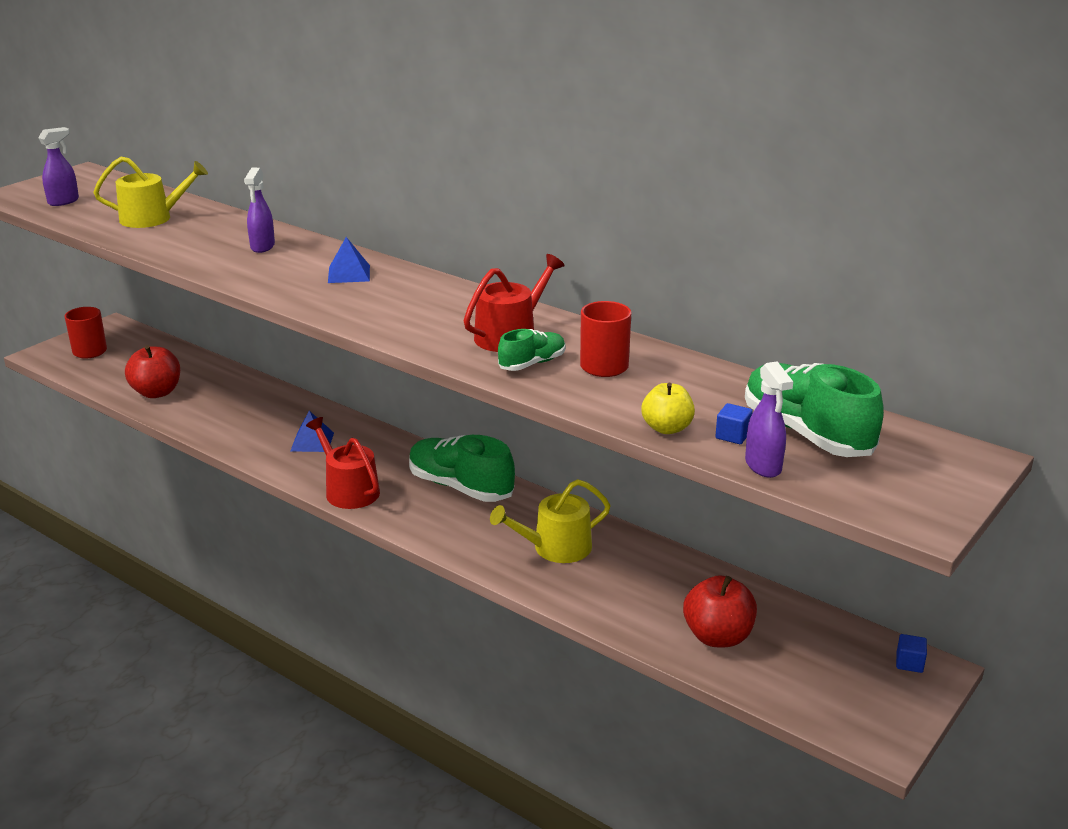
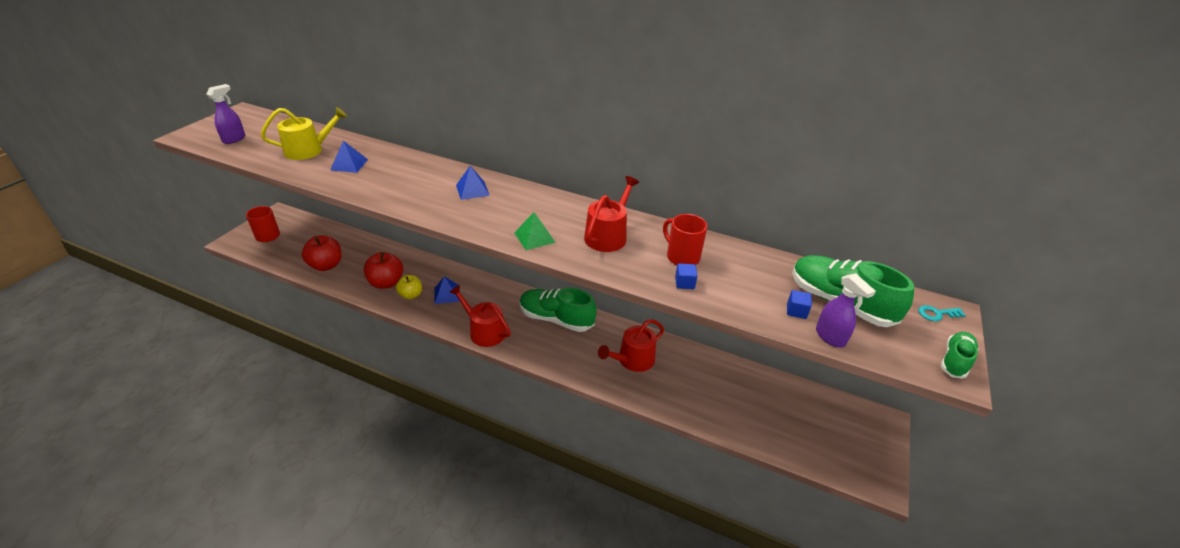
camera: 15 degrees left, 10 degrees up
purple spray bottle [244,168,275,253] -> none
yellow watering can [490,479,611,563] -> red watering can [598,319,664,372]
green shoe [498,329,566,371] -> green shoe moved to [941,332,978,378]
yellow apple [641,383,695,434] -> yellow apple moved to [396,275,422,299]
red apple [683,575,757,647] -> red apple moved to [364,252,403,289]
blue cube [896,634,927,673] -> blue cube moved to [675,263,698,289]
none -> blue pyramid [330,140,368,173]
none -> green pyramid [514,212,556,250]
none -> turquoise key [918,305,966,321]

